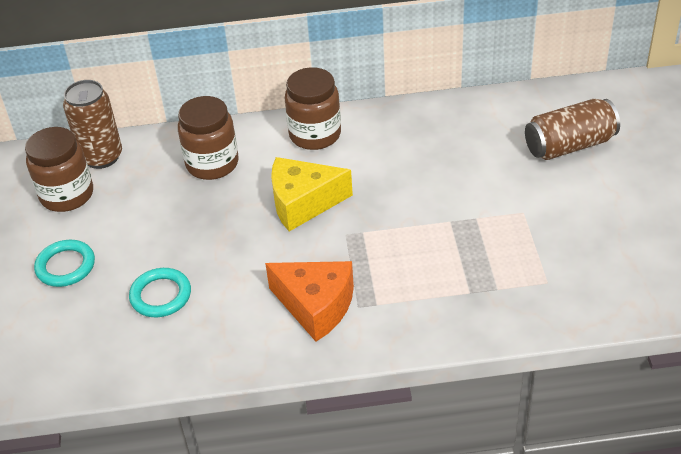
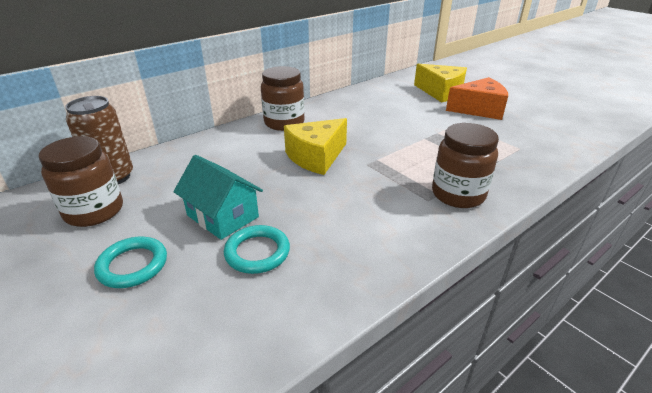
camera: 35 degrees left, 10 degrees down
brown jar [178,96,239,180] -> brown jar moved to [432,123,499,208]
orange cheese [265,261,354,342] -> orange cheese moved to [446,77,508,120]
brown can [525,99,620,160] -> yellow cheese [414,64,467,103]
none -> turquoise house [173,155,263,240]

